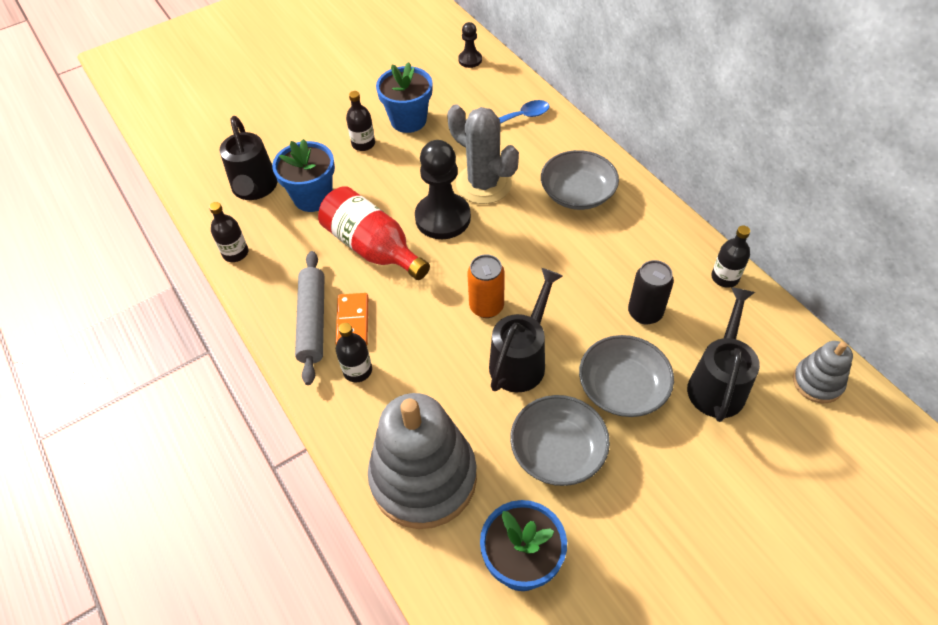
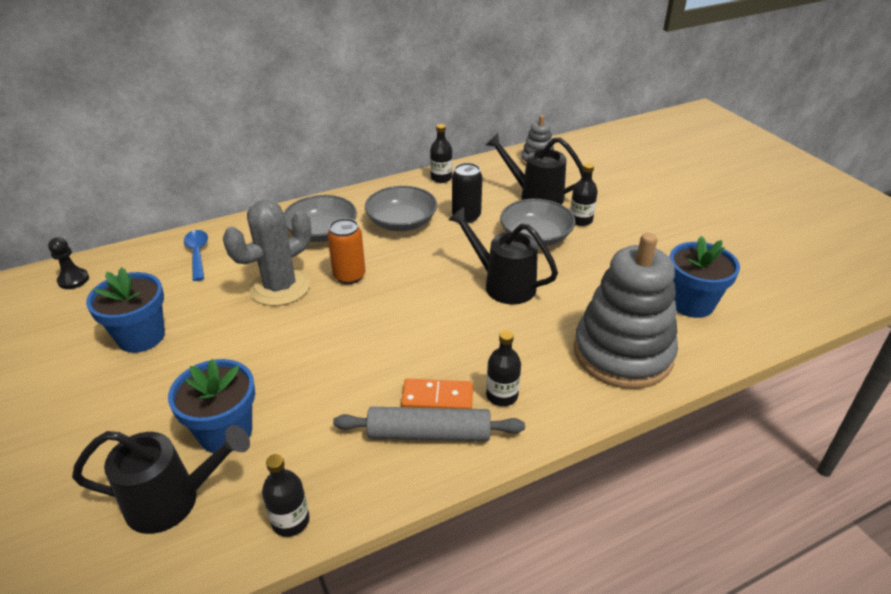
camera: 85 degrees left, 15 degrees down
red bottle [318,186,430,280] -> none
black bottle [346,91,375,151] -> black bottle moved to [570,163,598,226]
black pawn [415,140,471,239] -> none
orange can [467,255,505,318] -> orange can moved to [327,218,365,284]
grey bowl [510,395,610,486] -> grey bowl moved to [365,186,437,231]

